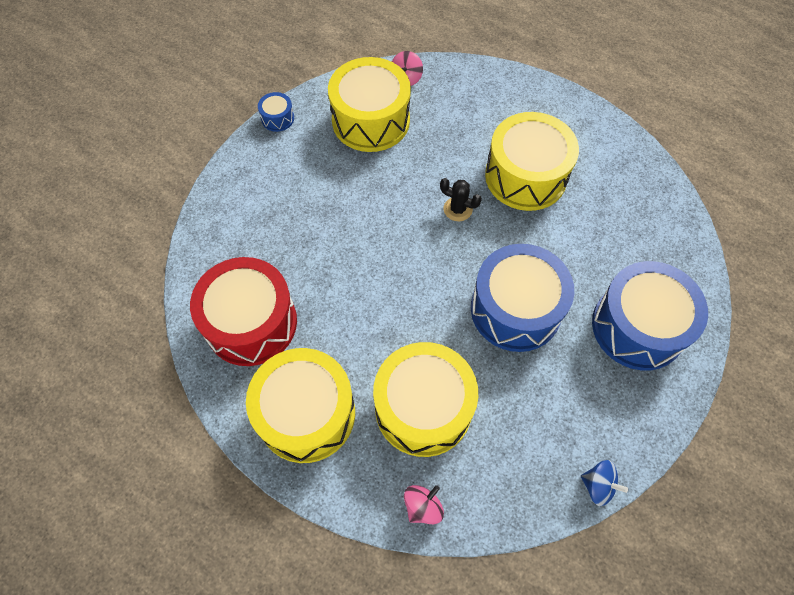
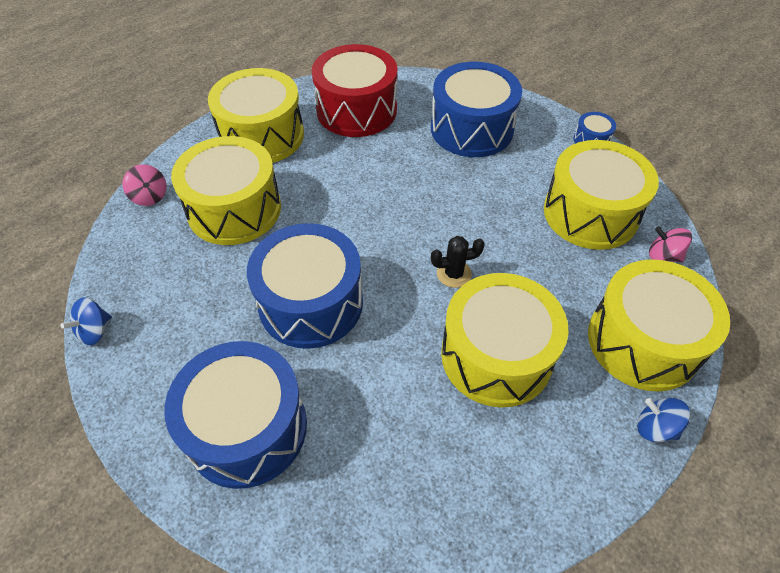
camera: 100 degrees right, 10 degrees down
black cactus [440,178,482,221] -> black cactus turned 45 degrees clockwise [431,236,485,288]
none -> blue drum [431,62,522,157]
none -> yellow drum [588,259,730,392]
none -> blue spinning top [637,398,690,442]

